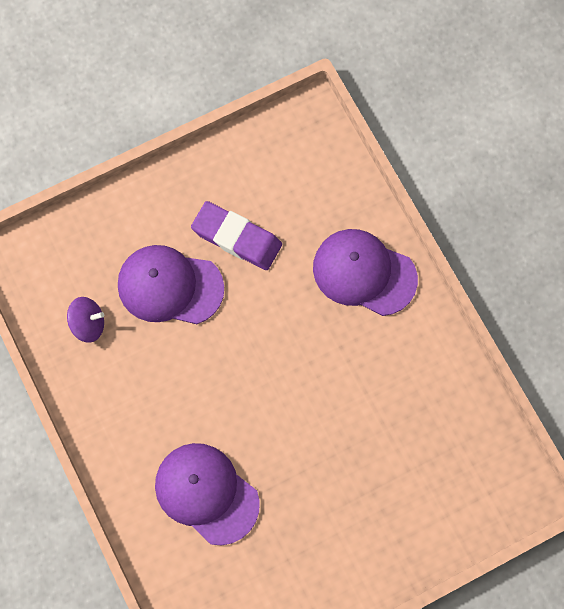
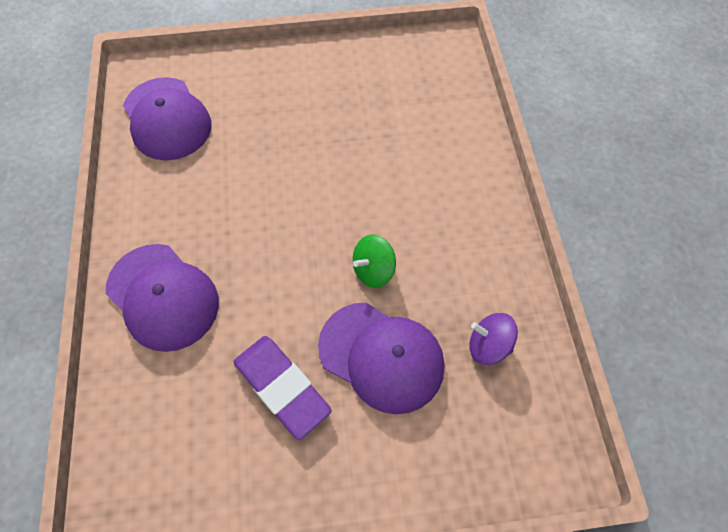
camera: 160 degrees left, 10 degrees down
purple cap [155,443,260,546] -> purple cap moved to [123,77,211,161]
none -> green spinning top [353,234,396,288]

